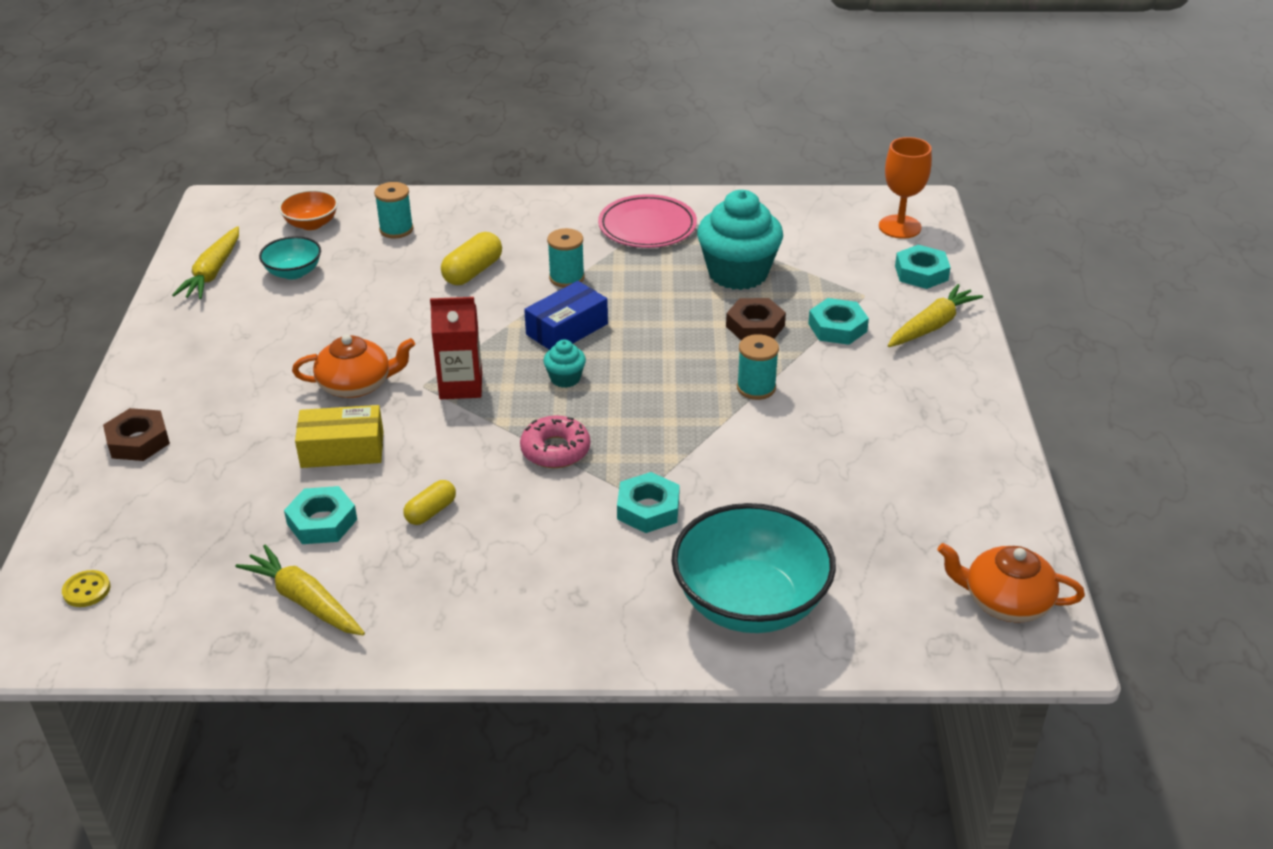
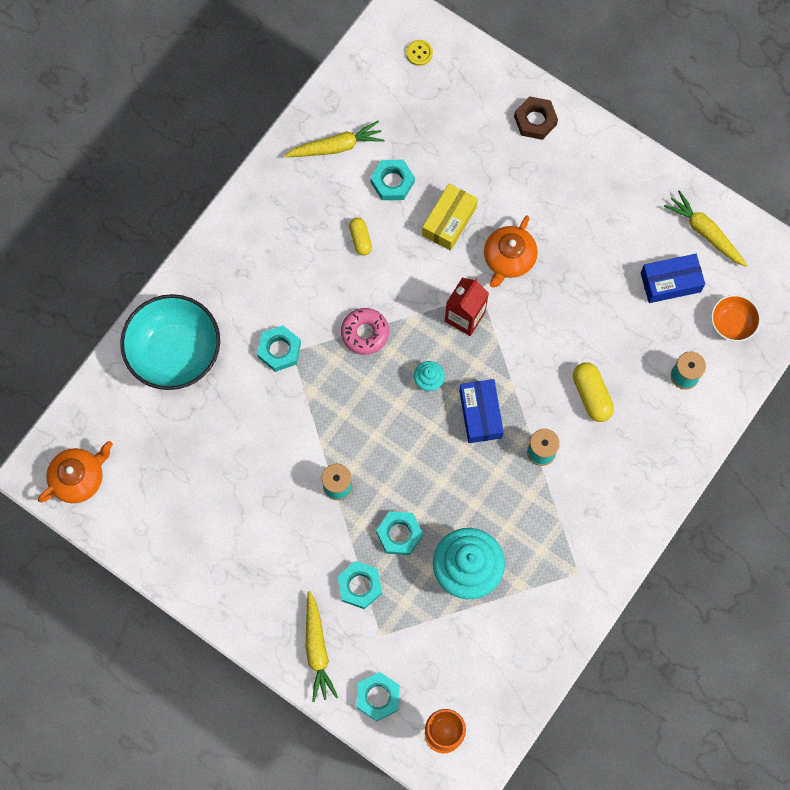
camera: 125 degrees right, 35 degrees up
turquoise bowl [259,236,321,279] -> blue box [641,254,705,303]
pink plate [598,194,697,248] -> none
brown nut [726,298,786,340] -> turquoise nut [376,511,423,555]

